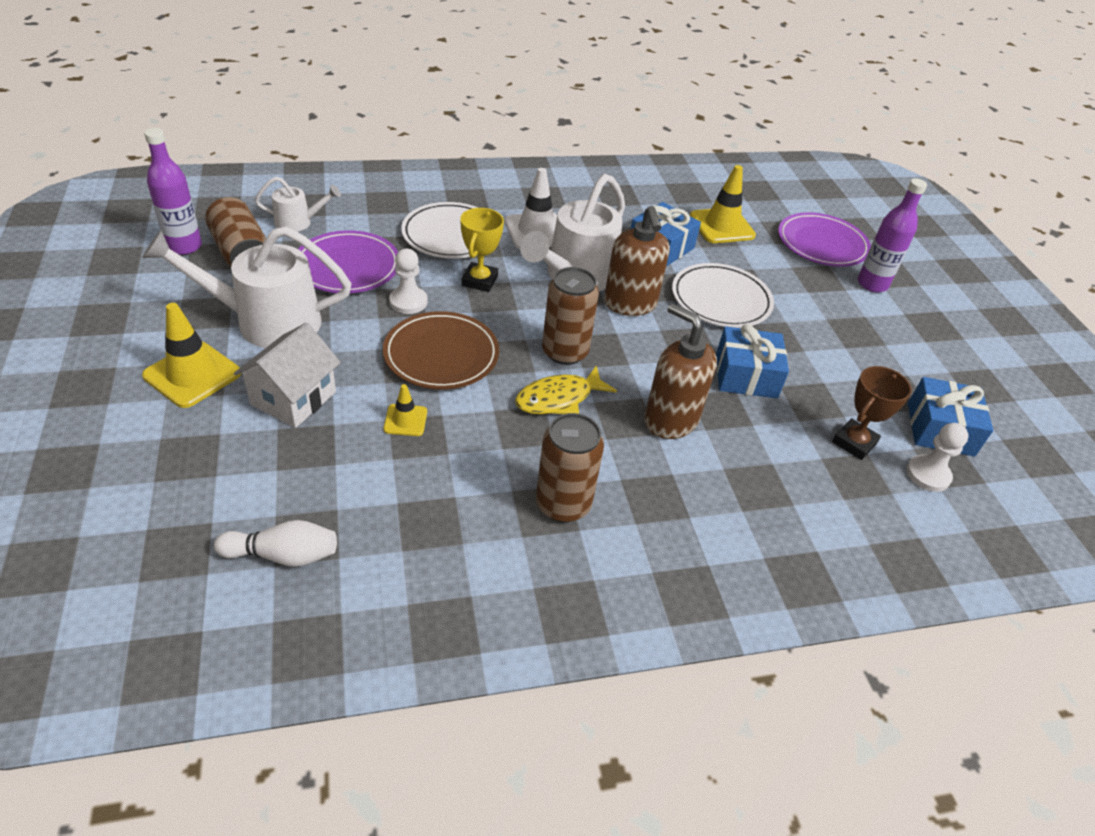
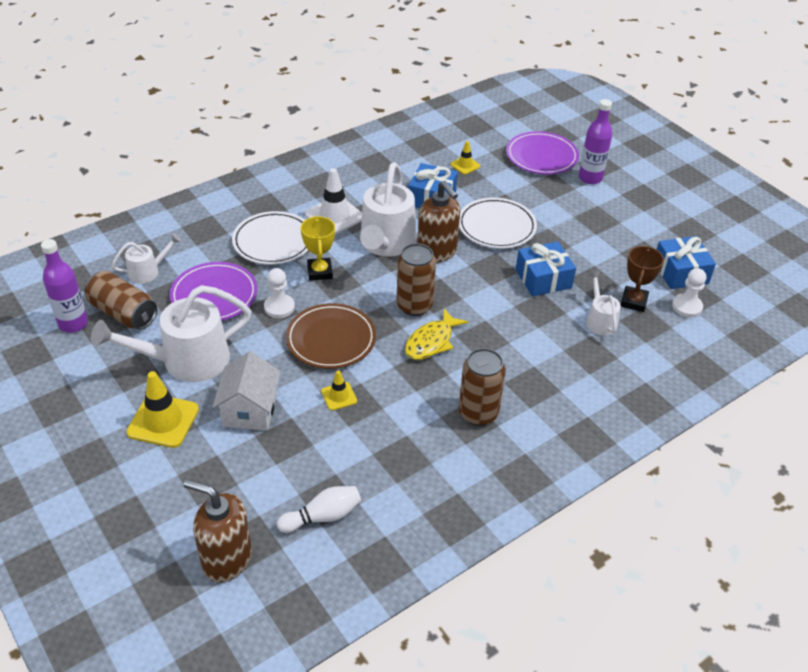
camera: 20 degrees left, 0 degrees up
brown soap dispenser [644,303,717,439] -> brown soap dispenser moved to [184,479,252,582]
yellow traffic cone [690,165,756,243] -> yellow traffic cone [450,141,480,175], size x0.54
none -> white watering can [586,271,621,336]

